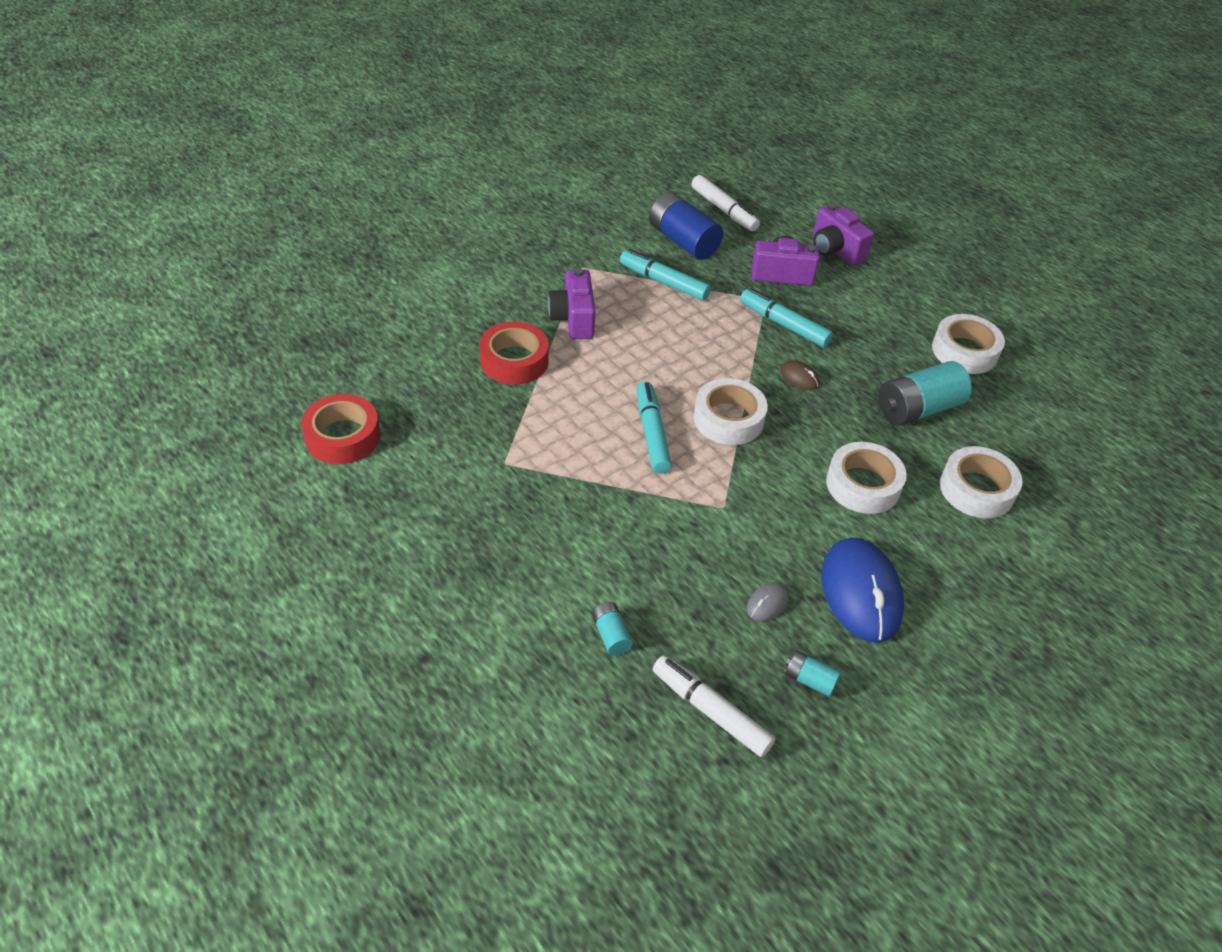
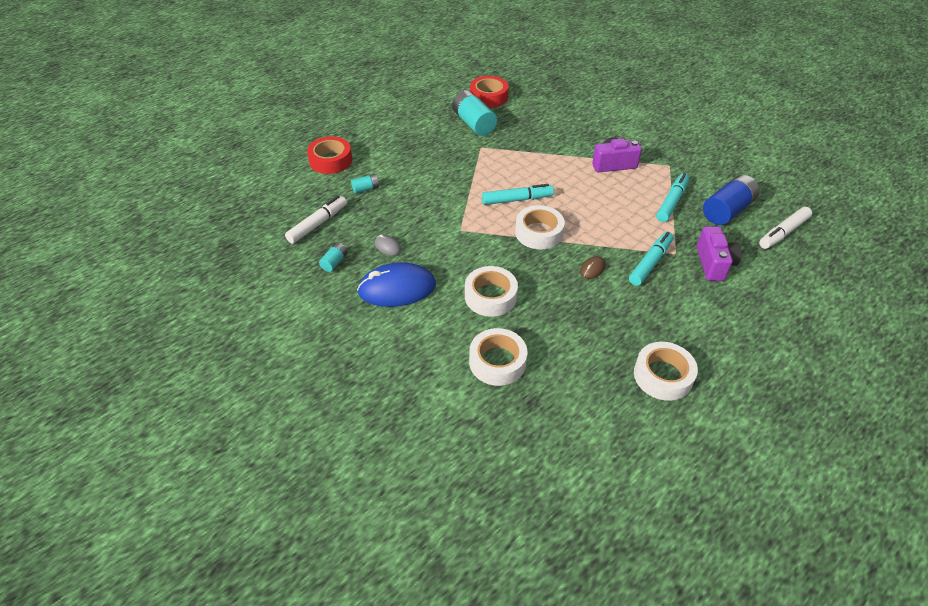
camera: 90 degrees right, 0 degrees up
red tape [479,322,549,385] -> red tape moved to [307,137,352,174]
purple camera [813,203,874,266] -> none
turquoise battery [879,361,972,426] -> turquoise battery moved to [452,90,497,136]

